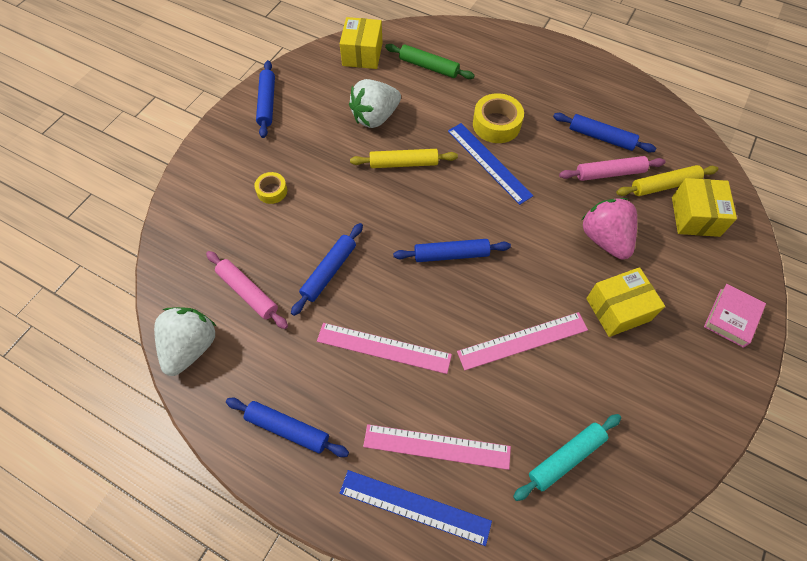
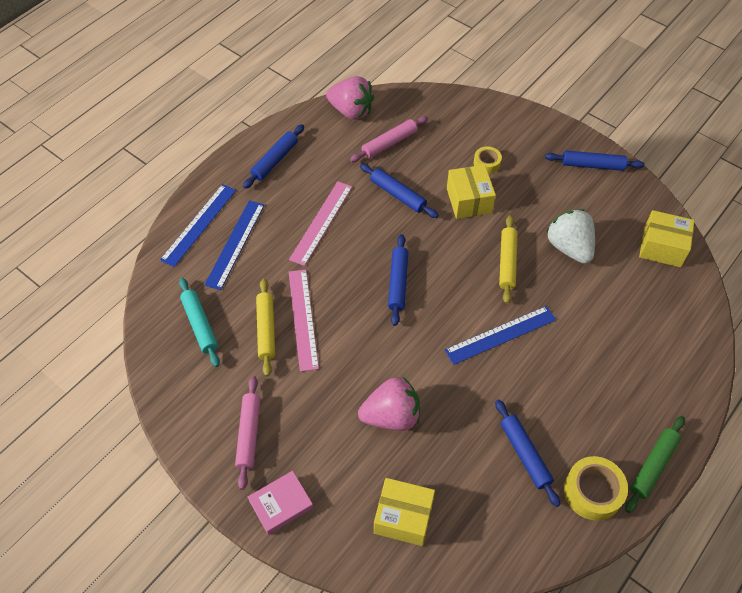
camera: 100 degrees right, 5 degrees down
white strawberry [154,307,216,376] -> pink strawberry [326,76,374,120]
pink ruler [363,424,511,470] -> blue ruler [205,200,264,290]
green rolling pin [385,44,475,79] -> green rolling pin moved to [626,416,685,513]
yellow tape [473,93,524,143] -> yellow tape moved to [564,456,628,521]
blue rolling pin [553,113,657,153] -> blue rolling pin turned 60 degrees counterclockwise [495,399,560,507]
pink rolling pin [559,156,666,181] -> pink rolling pin moved to [235,376,260,490]
yellow box [586,267,665,337] -> yellow box moved to [447,165,496,219]
yellow rolling pin [616,165,718,196] -> yellow rolling pin moved to [256,278,275,377]
pink book [704,284,766,348] -> pink book turned 75 degrees counterclockwise [248,471,313,535]

